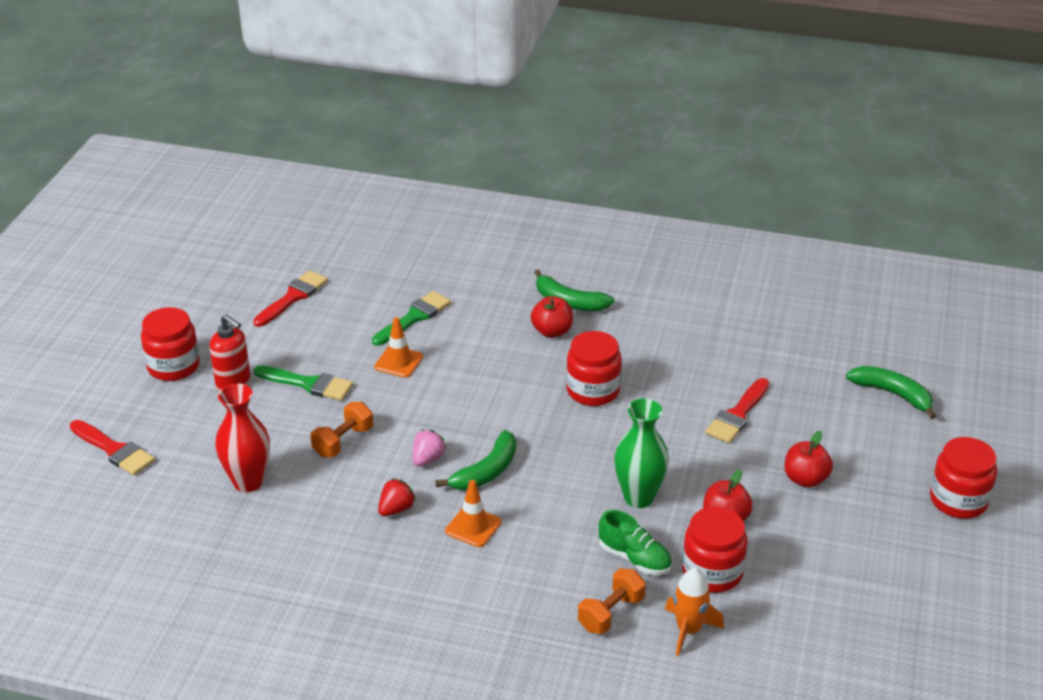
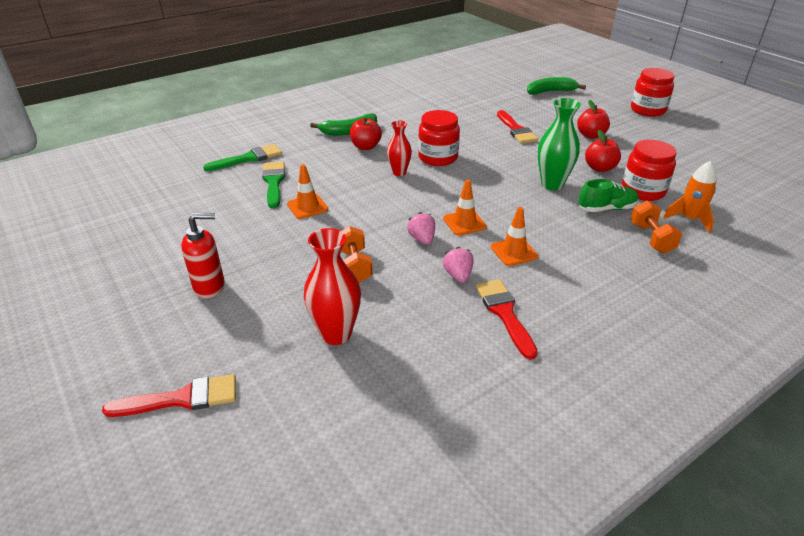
camera: 50 degrees left, 0 degrees up
red jar [141,307,200,381] -> none
red brush [253,270,328,327] -> red brush moved to [476,279,538,360]
green brush [254,365,353,401] -> green brush moved to [203,144,282,171]
red strawberry [378,478,416,516] -> pink strawberry [443,247,473,283]
green banana [435,430,516,490] -> orange traffic cone [443,179,487,235]
none -> red vase [387,121,412,176]

